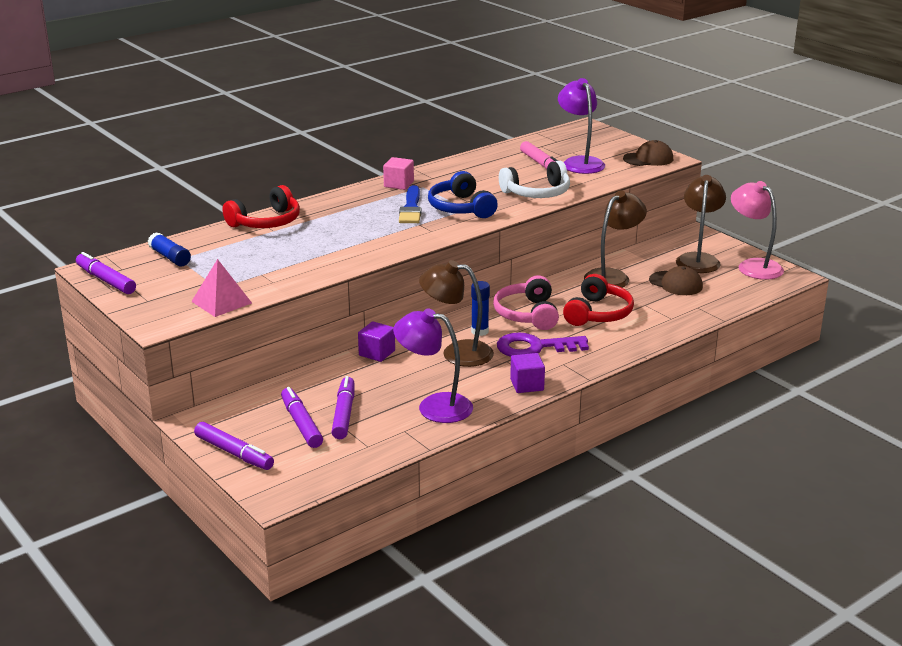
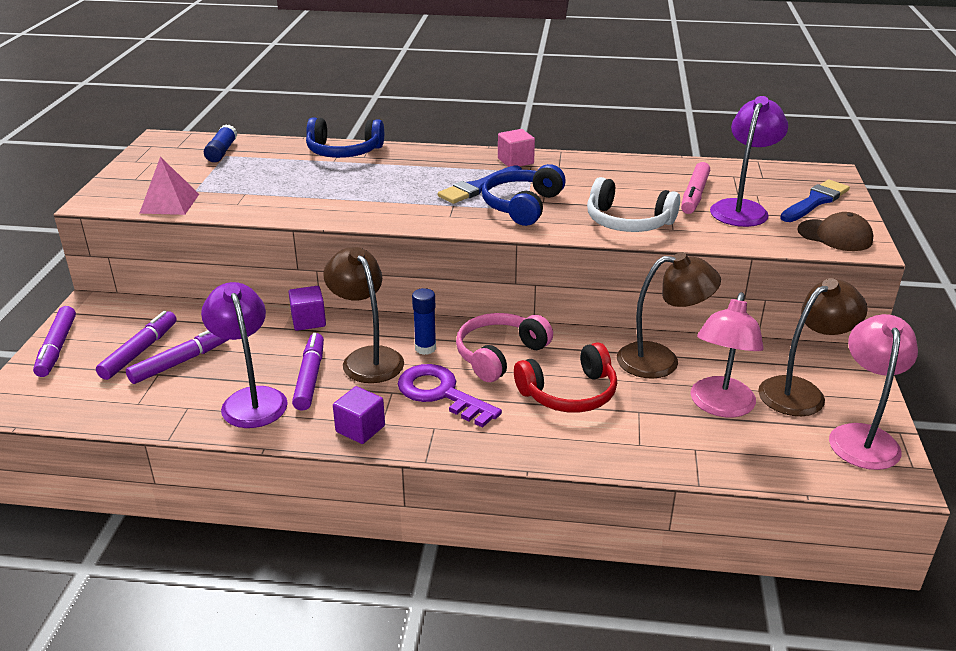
camera: 45 degrees right, 5 degrees up
purple marker [76,252,136,294] -> purple marker moved to [292,333,324,411]
red headphones [222,185,300,228] -> blue headphones [306,117,384,158]
brown cap [649,266,703,295] -> pink lamp [690,292,764,417]
none -> blue brush [780,180,850,222]

